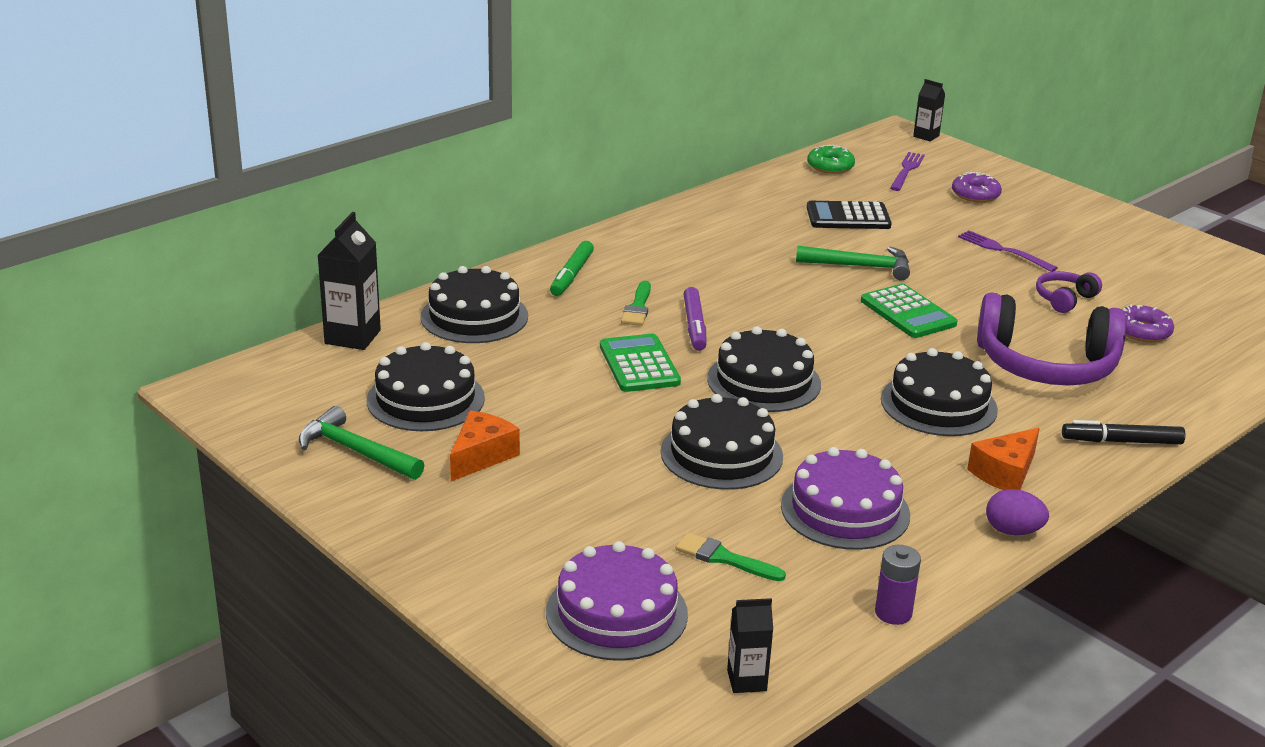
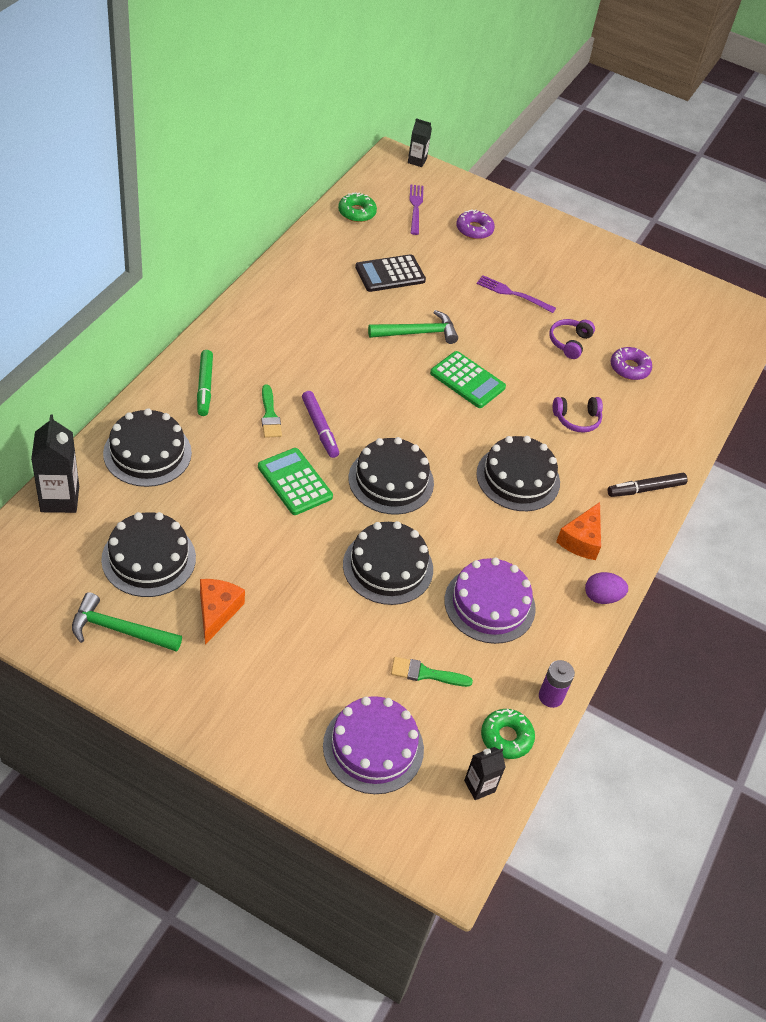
camera: 25 degrees left, 20 degrees up
purple headphones [977,292,1127,386] -> purple headphones [553,397,603,433], size x0.46
none -> green donut [481,708,535,759]

